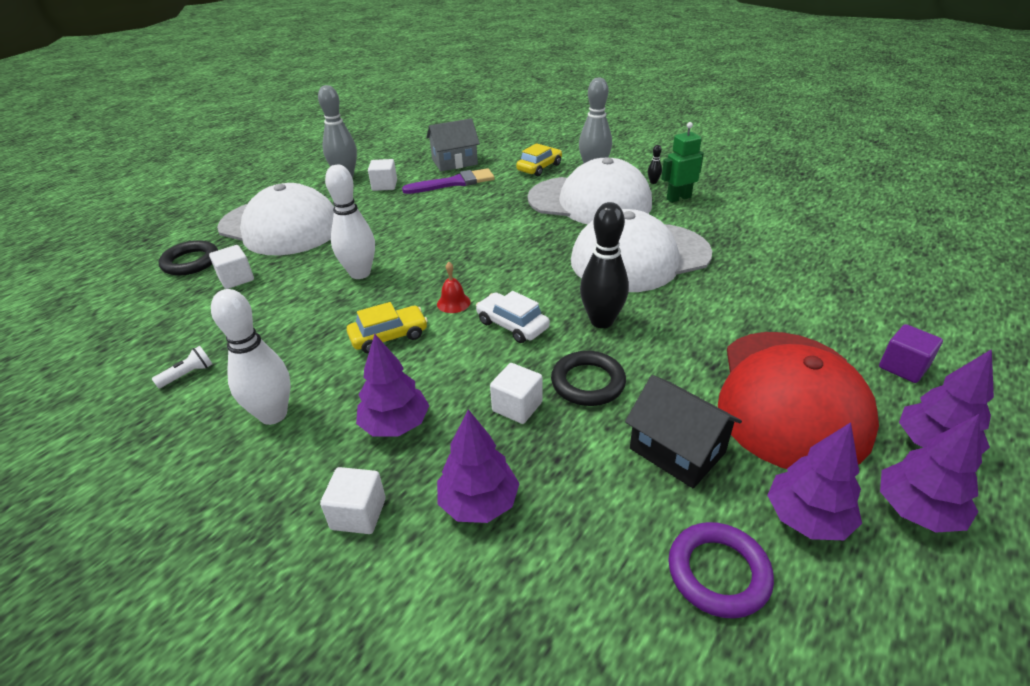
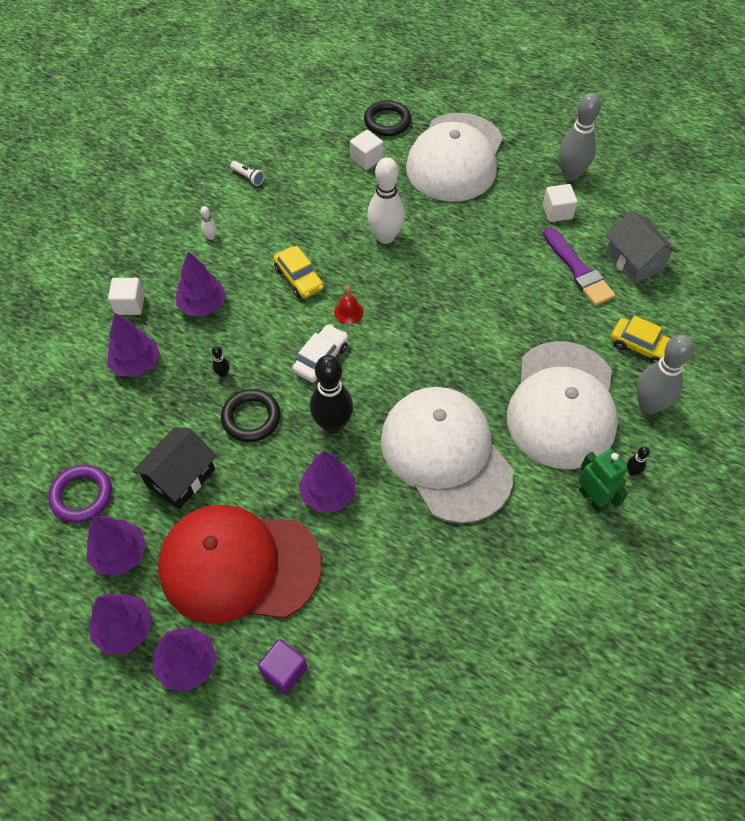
camera: 80 degrees right, 20 degrees up
white bowling pin [211,289,291,425] -> white bowling pin [200,206,217,240], size x0.41
white cube [490,363,543,424] -> black bowling pin [212,346,230,378]
none -> purple tree [299,450,356,513]

